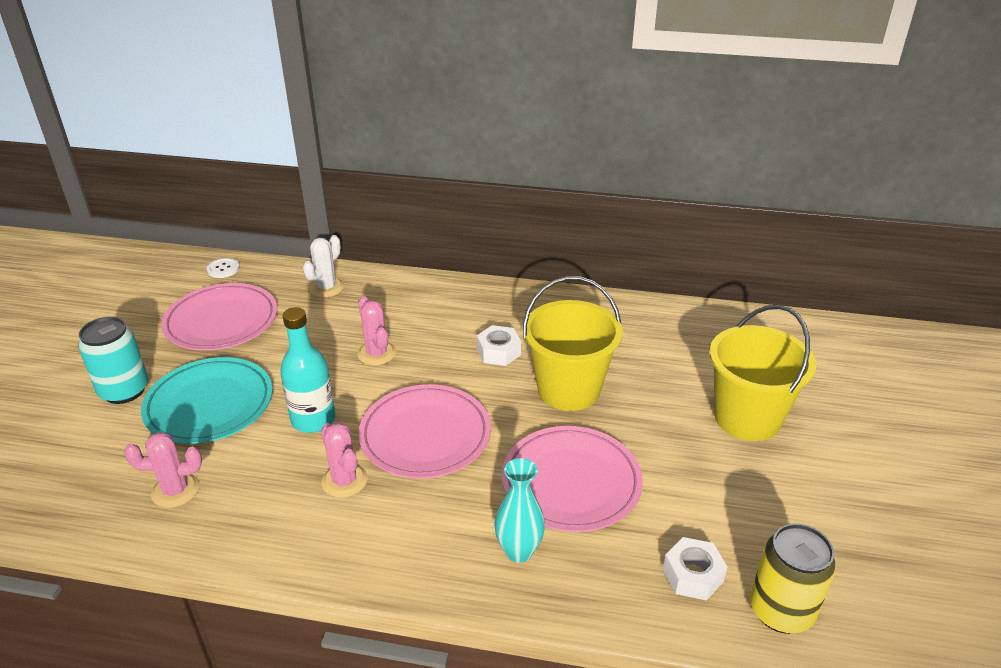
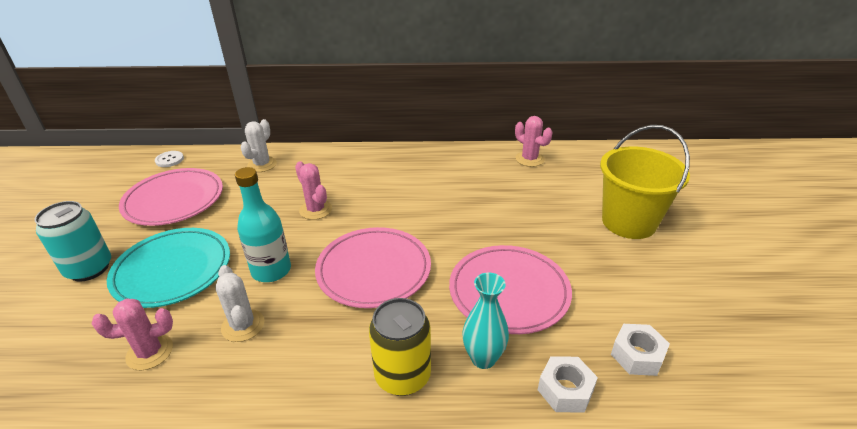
camera: 10 degrees left, 0 degrees up
pink cactus [321,423,368,498] -> pink cactus moved to [515,116,552,167]
white nut [477,325,521,366] -> white nut moved to [538,356,598,413]
yellow bucket [523,276,623,411] -> none
yellow can [750,523,836,634] -> yellow can moved to [369,298,431,396]
none -> white cactus [215,265,264,342]

